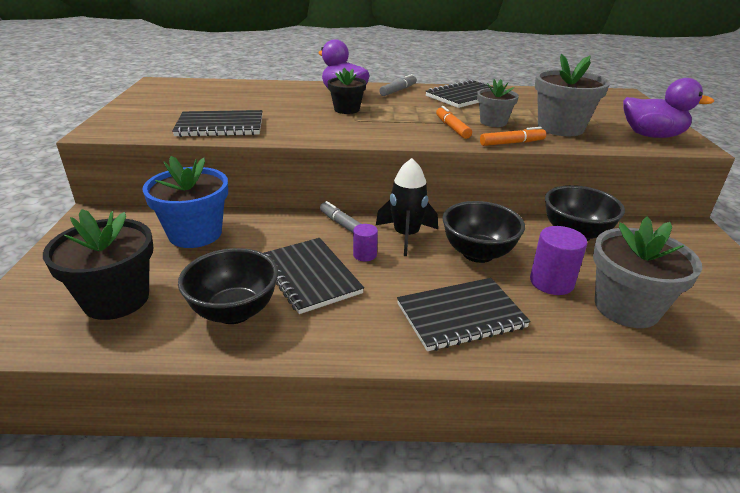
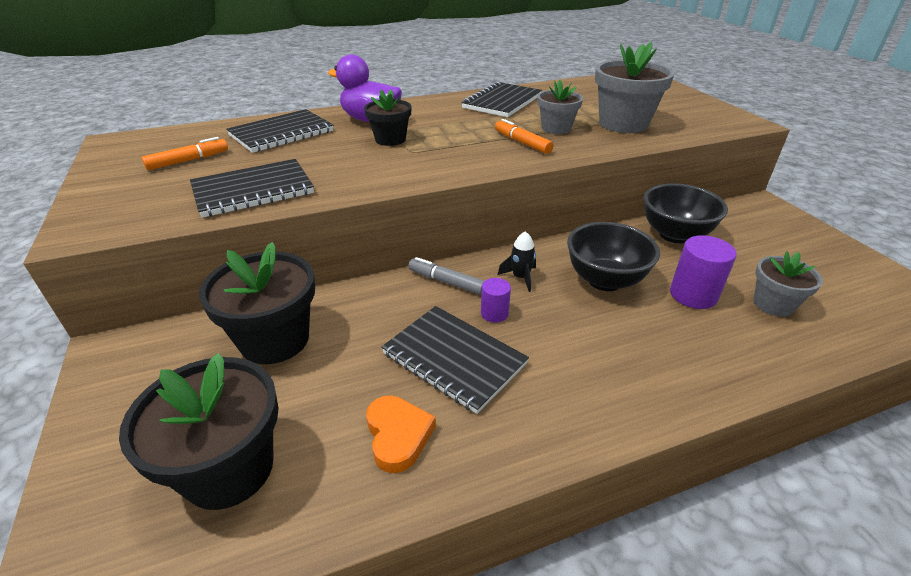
camera: 20 degrees left, 5 degrees up
blue flower pot [142,156,228,248] -> black flower pot [199,242,315,364]
black bowl [178,248,278,324] -> orange heart [366,395,436,473]
black rocket [376,158,438,256] -> black rocket [498,231,536,292], size x0.57
grey marker [379,74,417,96] -> none
black notebook [397,278,531,351] -> black notebook moved to [226,109,333,153]
orange marker [480,127,546,146] -> orange marker moved to [142,137,228,170]
grey flower pot [593,216,702,328] -> grey flower pot [753,251,823,317], size x0.60
purple duck [623,78,714,138] -> none

